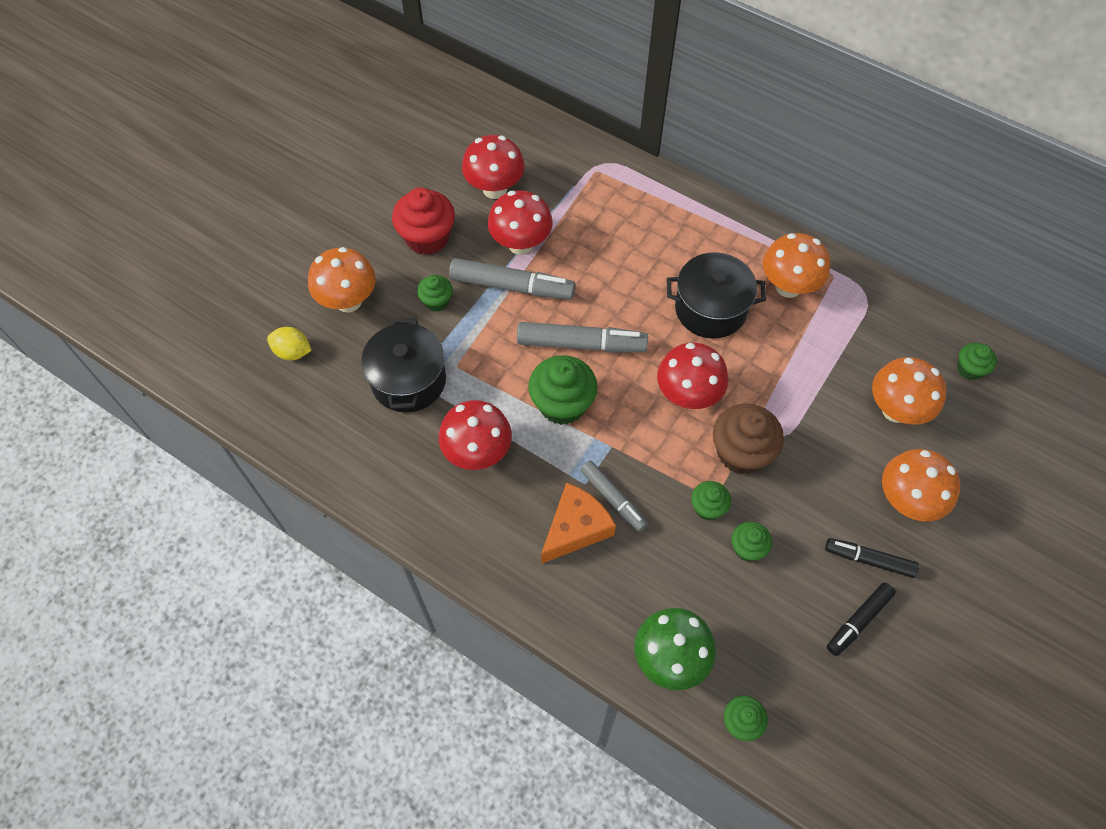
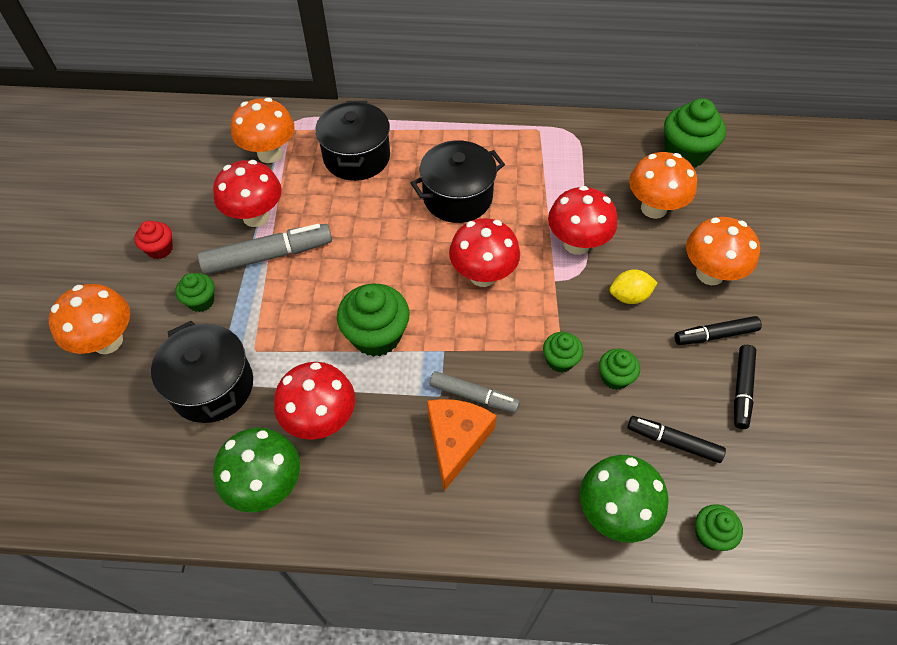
camera: 30 degrees left, 5 degrees down
yellow lemon [267,327,312,360] -> yellow lemon moved to [610,269,658,304]
red cupcake [392,188,455,255] -> red cupcake [134,221,173,259], size x0.55
red mushroom [462,135,525,199] -> red mushroom moved to [548,186,617,255]
grey marker [517,322,648,352] -> none
brown cupcake [713,404,784,474] -> none
orange mushroom [763,233,830,298] -> orange mushroom moved to [231,98,294,163]
green cupcake [957,343,997,380] -> green cupcake [664,98,726,167], size x1.81
none -> green mushroom [213,427,300,512]
none -> black pot [315,101,390,181]
none -> black marker [628,416,726,463]

